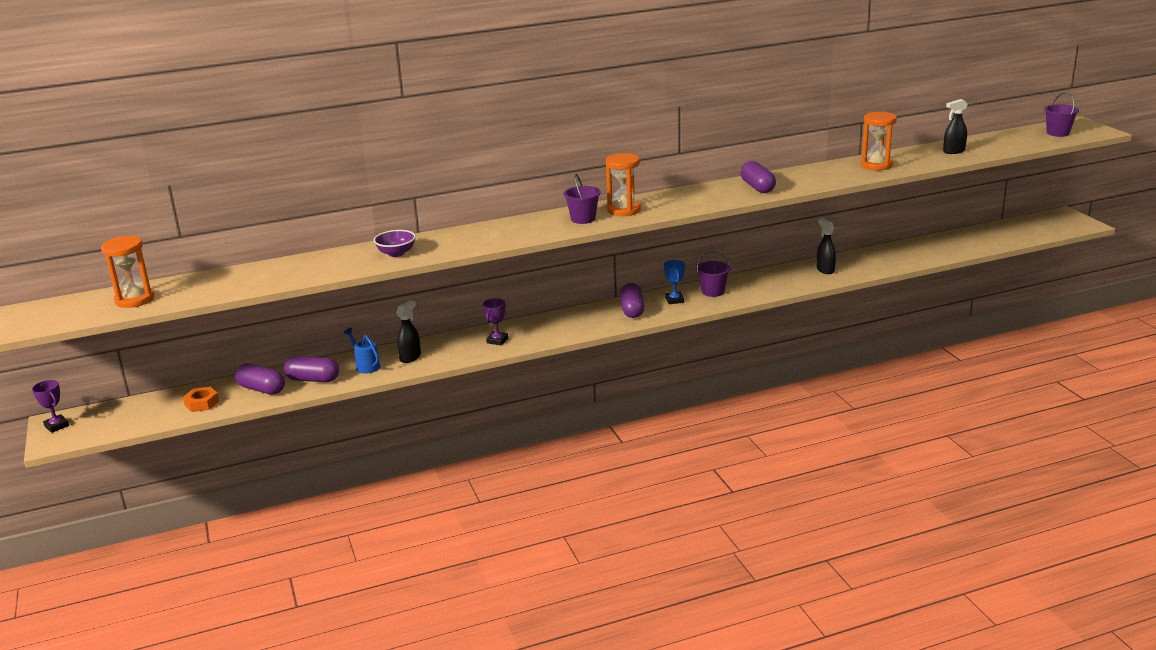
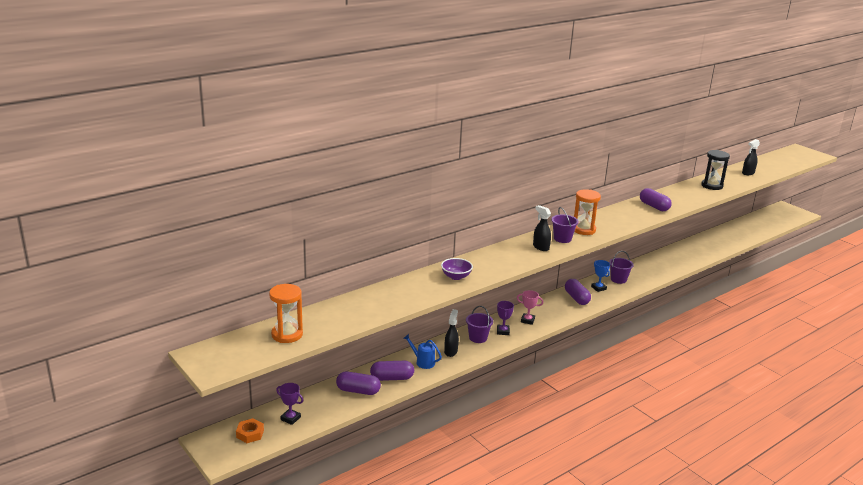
camera: 20 degrees left, 0 degrees up
purple trophy [32,380,69,433] -> purple trophy moved to [276,383,304,425]
orange nut [183,387,219,412] -> orange nut moved to [236,418,264,443]
black spray bottle [817,219,836,274] -> black spray bottle moved to [533,205,551,251]
orange hourglass [861,111,897,171] -> black hourglass [701,150,730,190]
purple bucket [1044,92,1079,137] -> purple bucket moved to [466,306,493,343]
none -> pink trophy [517,290,543,325]

